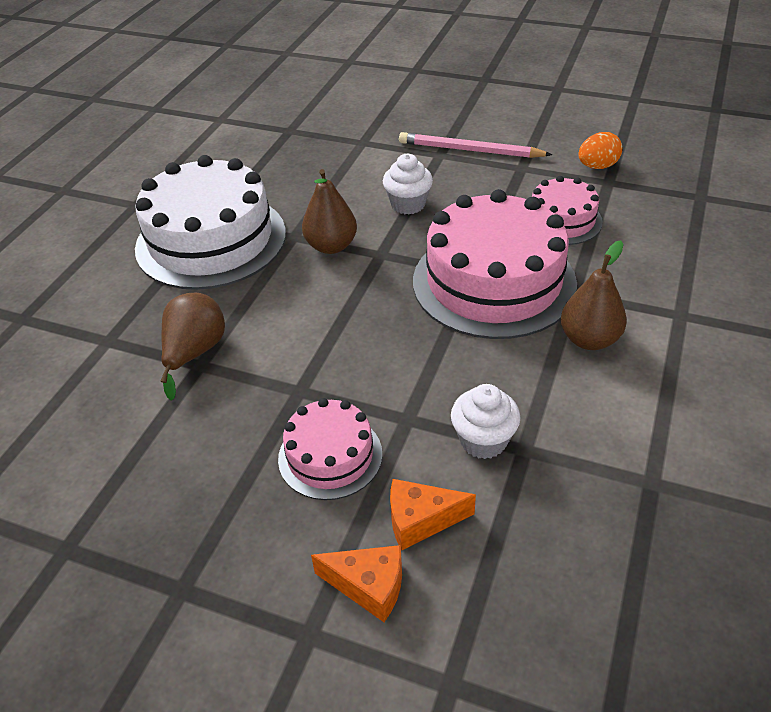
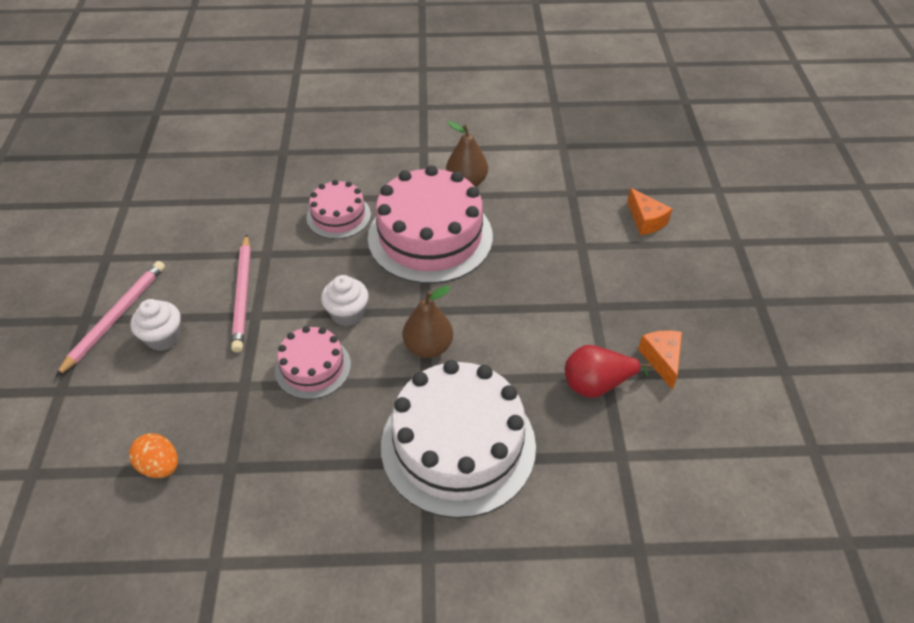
camera: 115 degrees left, 5 degrees up
brown pear [160,293,225,400] -> red pear [565,345,653,398]
pink cake [278,398,382,500] -> pink cake moved to [275,326,351,399]
orange cheese [311,545,402,622] -> orange cheese moved to [638,330,682,390]
white cupcake [451,384,520,459] -> white cupcake moved to [130,299,181,351]
orange egg [578,132,622,169] -> orange egg moved to [129,433,178,478]
none -> pink pencil [55,261,165,377]

